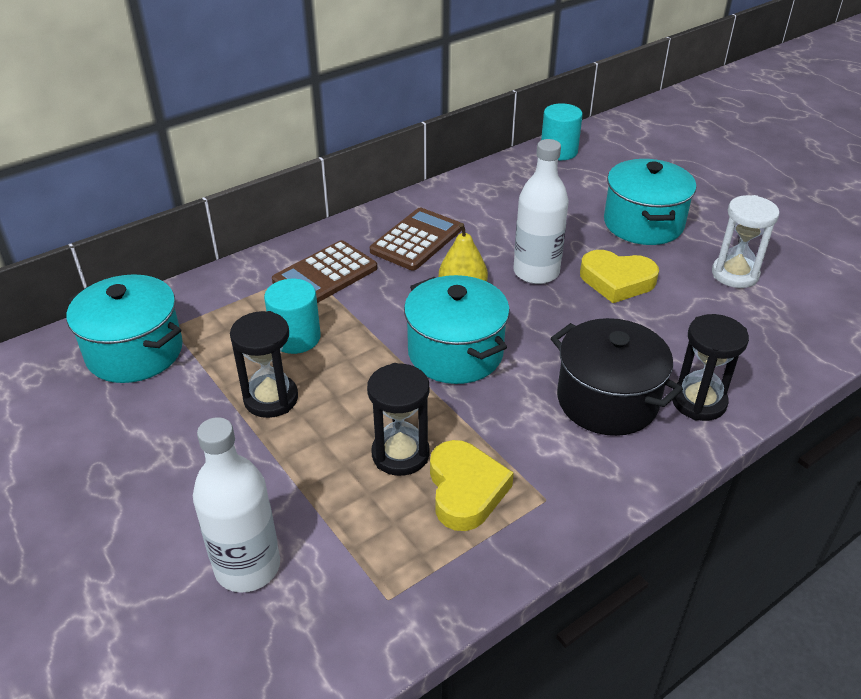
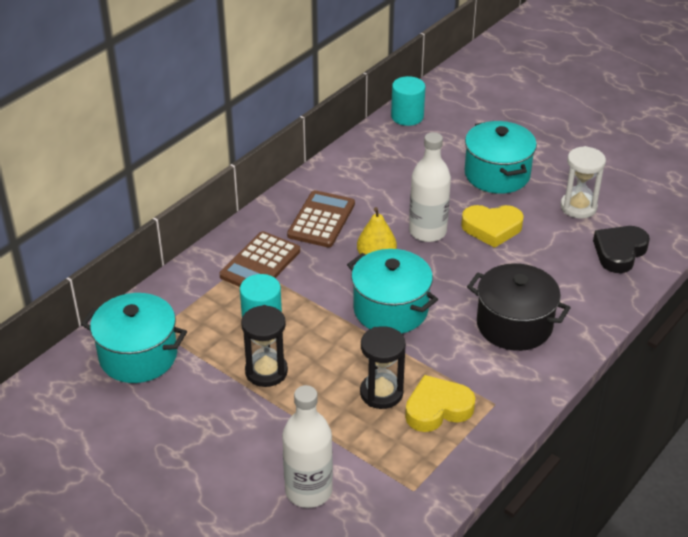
camera: 15 degrees left, 0 degrees up
yellow heart [430,440,514,531] -> yellow heart turned 90 degrees counterclockwise [405,375,475,432]
black hourglass [672,314,749,421] -> none
none -> black heart [593,226,650,273]

